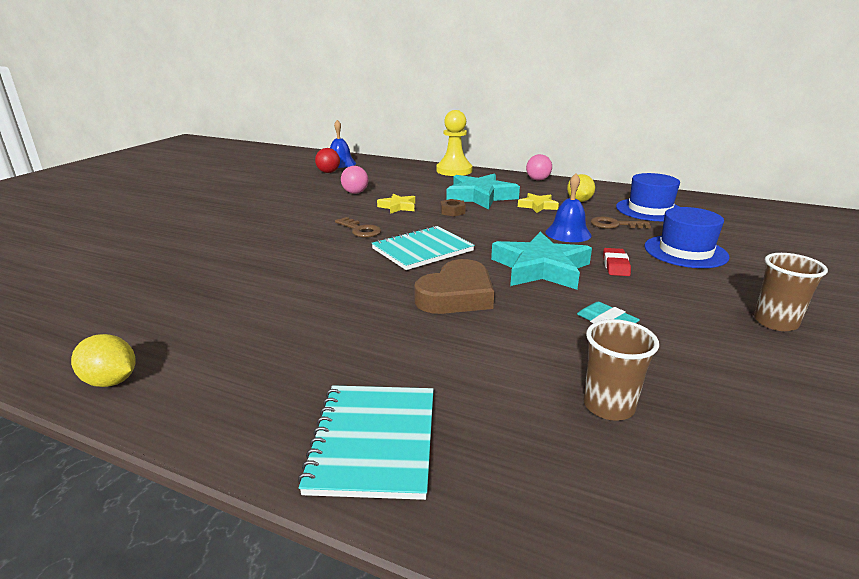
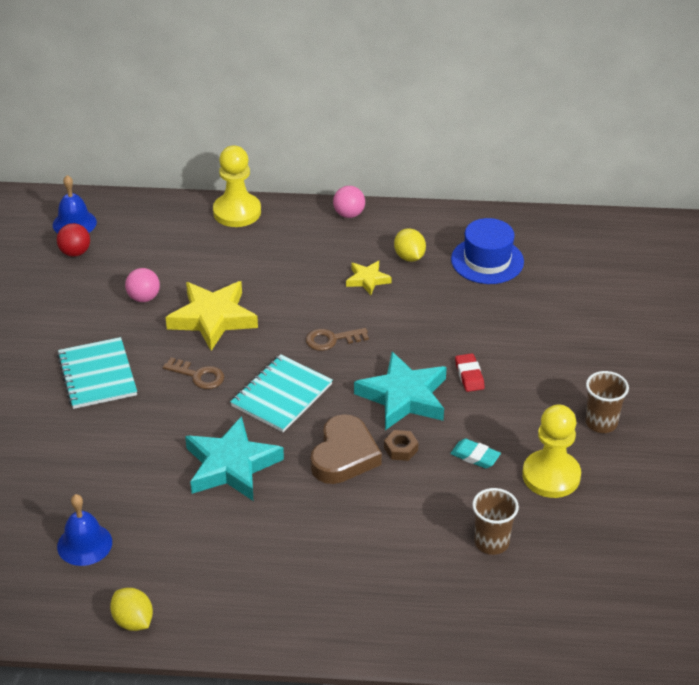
camera: 20 degrees left, 15 degrees up
yellow lemon [71,334,136,387] -> yellow lemon turned 45 degrees clockwise [110,588,153,631]
turquoise notebook [298,385,434,500] -> turquoise notebook moved to [57,337,137,409]
yellow star [377,194,415,214] -> yellow star [166,281,258,351], size x1.93
brown nut [440,199,466,217] -> brown nut moved to [384,430,419,461]
turquoise star [446,173,520,209] -> turquoise star moved to [185,416,284,501]
blue bell [545,173,592,242] -> blue bell moved to [57,494,112,566]
brown key [591,216,651,229] -> brown key moved to [306,328,369,351]
blue hat [645,207,730,268] -> none
none -> yellow pawn [522,404,581,498]

